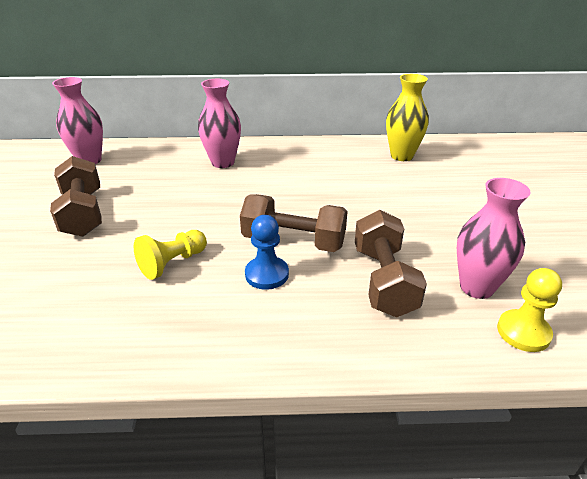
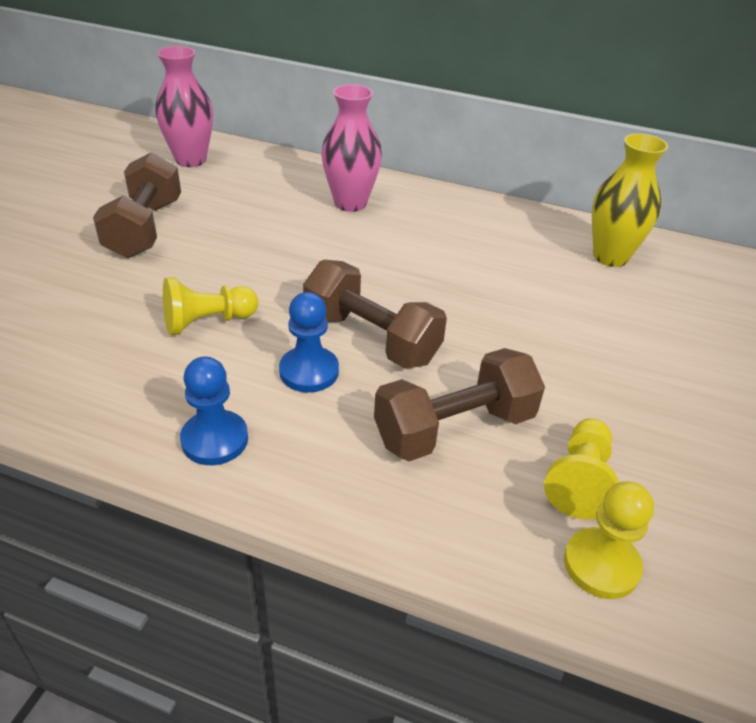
camera: 20 degrees right, 5 degrees up
brown dumbbell [355,210,427,318] -> brown dumbbell turned 45 degrees clockwise [374,348,545,461]
pink vase [457,178,531,299] -> yellow pawn [544,418,619,519]
none -> blue pawn [180,356,248,465]

